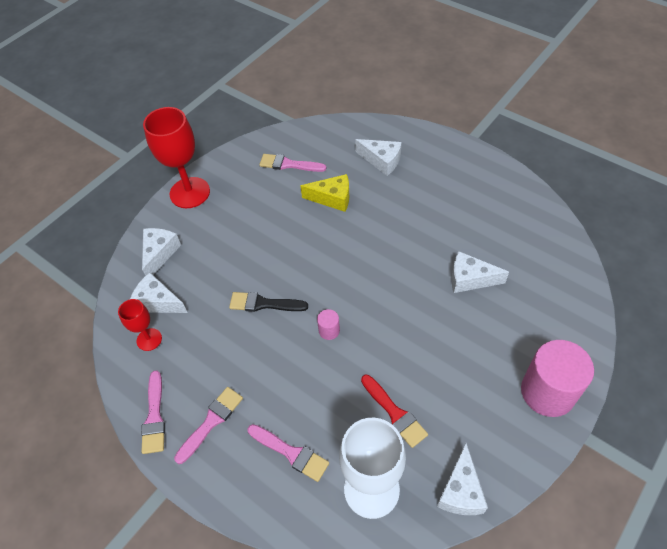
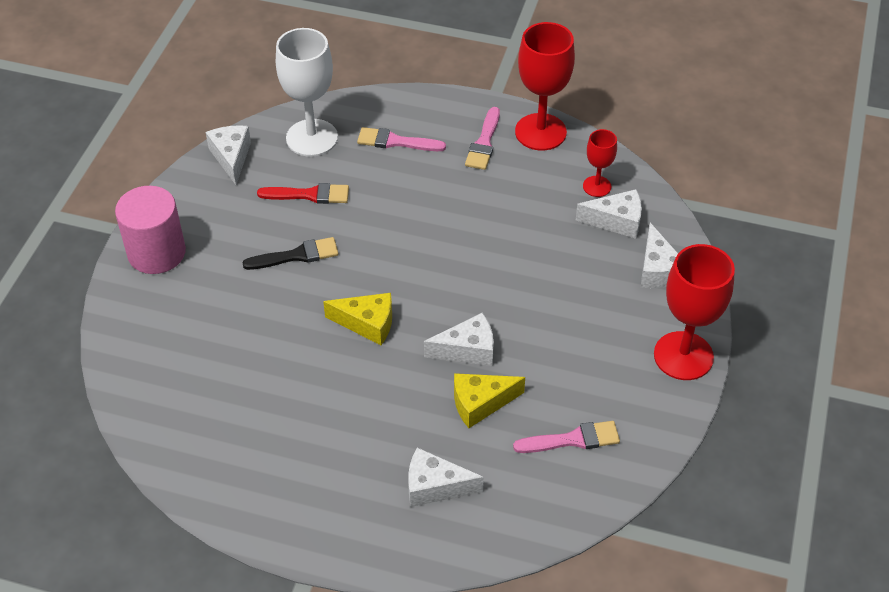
camera: 155 degrees right, 5 degrees down
pink brush [141,370,165,454] -> red goblet [515,22,575,150]
black brush [229,292,308,312] -> black brush moved to [242,237,339,270]
pink cylinder [317,309,340,340] -> none
red brush [361,375,428,448] -> red brush turned 150 degrees clockwise [257,183,349,204]
white cheese [452,251,509,293] -> white cheese moved to [424,312,494,366]
none -> yellow cheese [323,293,392,345]

